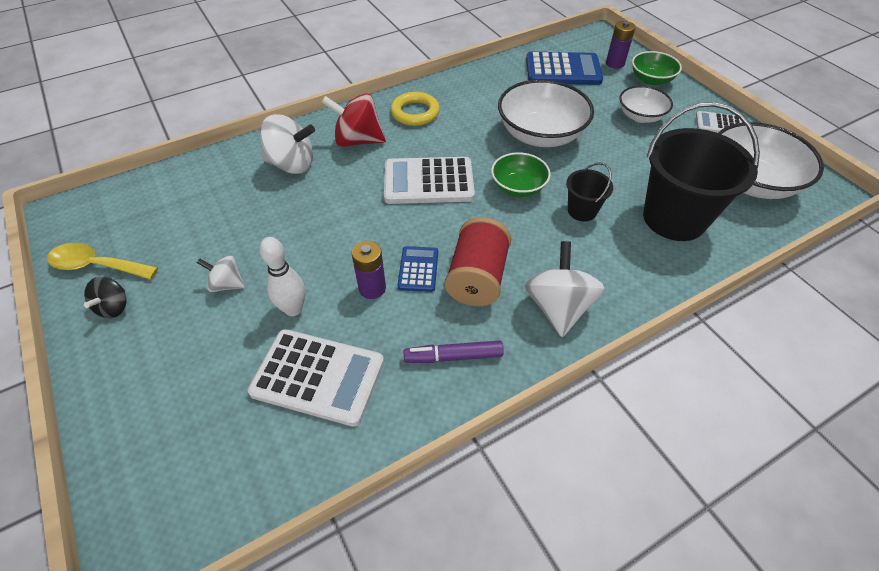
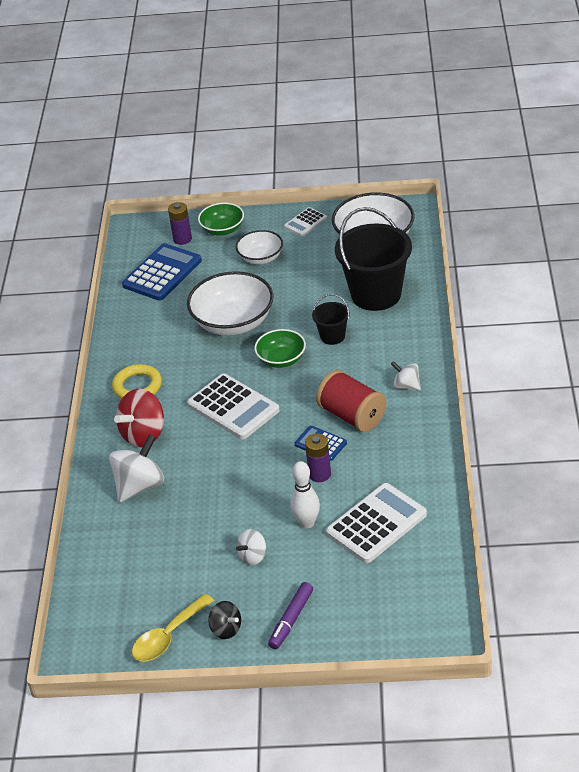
camera: 55 degrees left, 10 degrees down
white calculator [384,157,475,204] -> white calculator turned 75 degrees counterclockwise [187,374,280,439]
purple marker [404,340,504,363] -> purple marker moved to [268,582,313,649]
white spinning top [525,241,605,337] -> white spinning top [391,361,421,391], size x0.57

